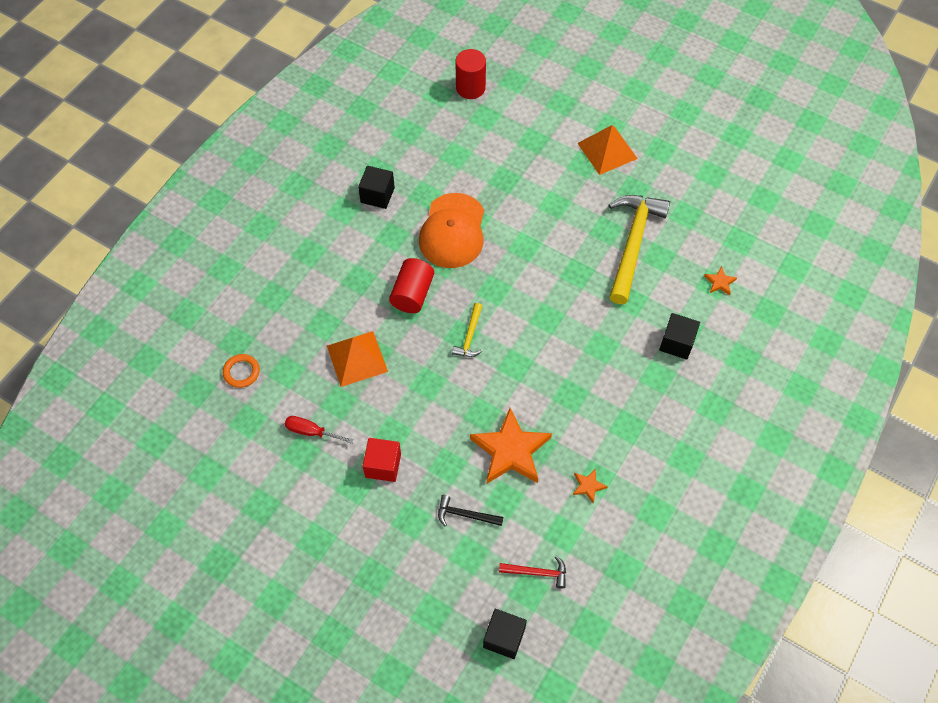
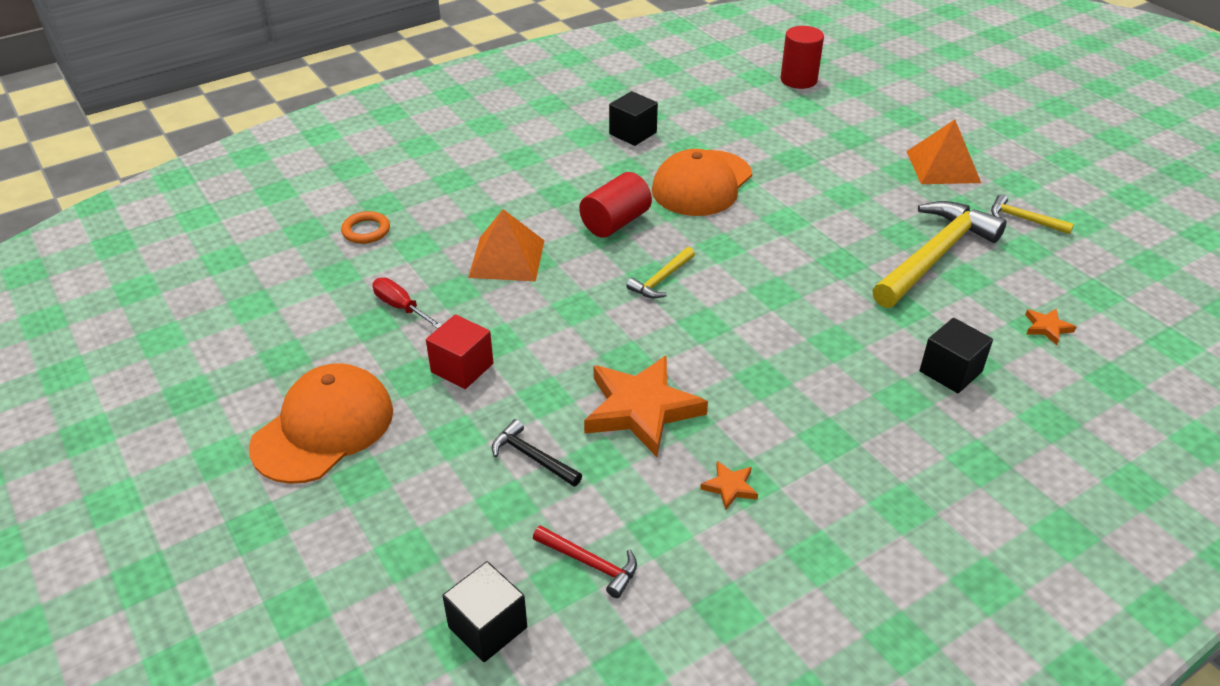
camera: 25 degrees right, 20 degrees down
none -> orange cap [249,363,393,484]
none -> yellow hammer [991,194,1074,234]

